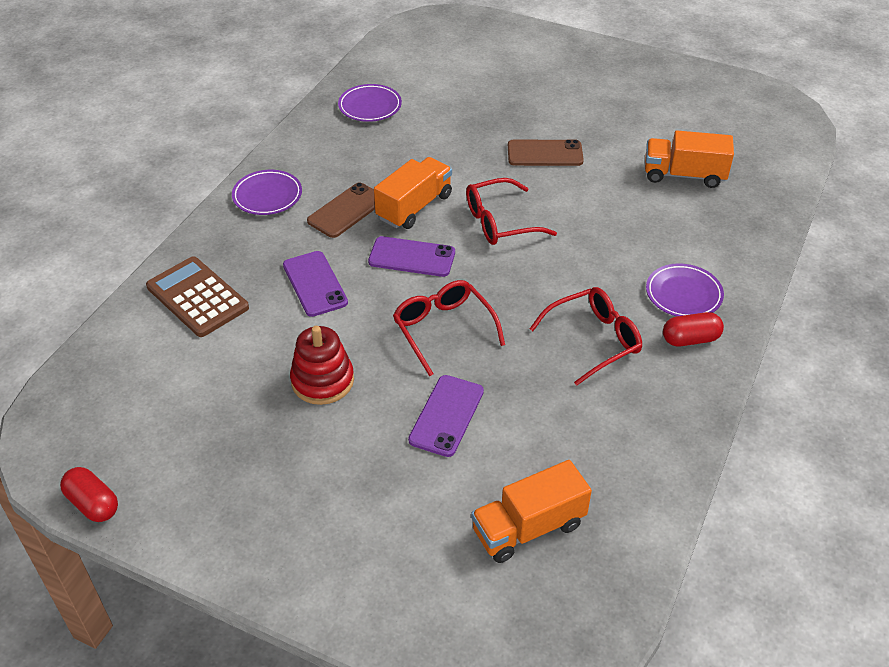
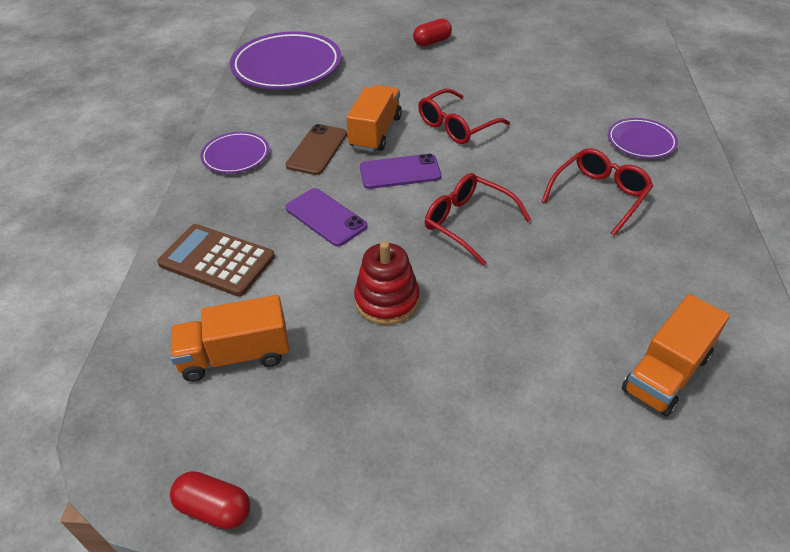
camera: 20 degrees left, 0 degrees up
purple plate [338,84,402,122] -> purple plate [230,31,341,89], size x1.91
purple phone [408,375,484,457] -> none
brown phone [508,139,584,166] -> none
orange truck [645,130,734,188] -> orange truck moved to [170,295,289,382]
red capsule [663,312,724,346] -> red capsule moved to [413,18,452,47]

